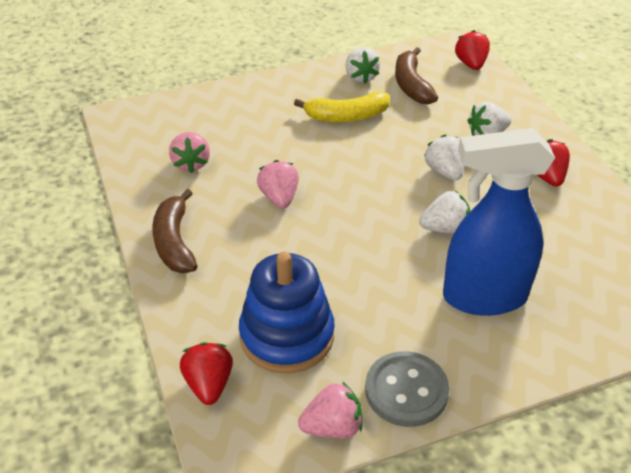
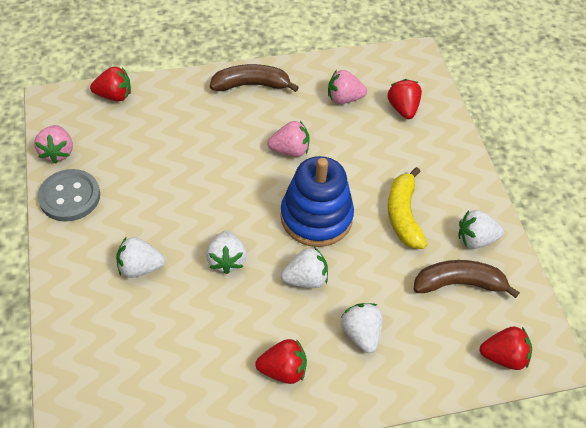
camera: 95 degrees right, 10 degrees up
blue stacking toy [239,252,335,373] -> blue stacking toy moved to [280,156,354,247]
blue spray bottle [443,128,555,316] -> white strawberry [116,237,165,278]
none -> red strawberry [387,79,422,119]

